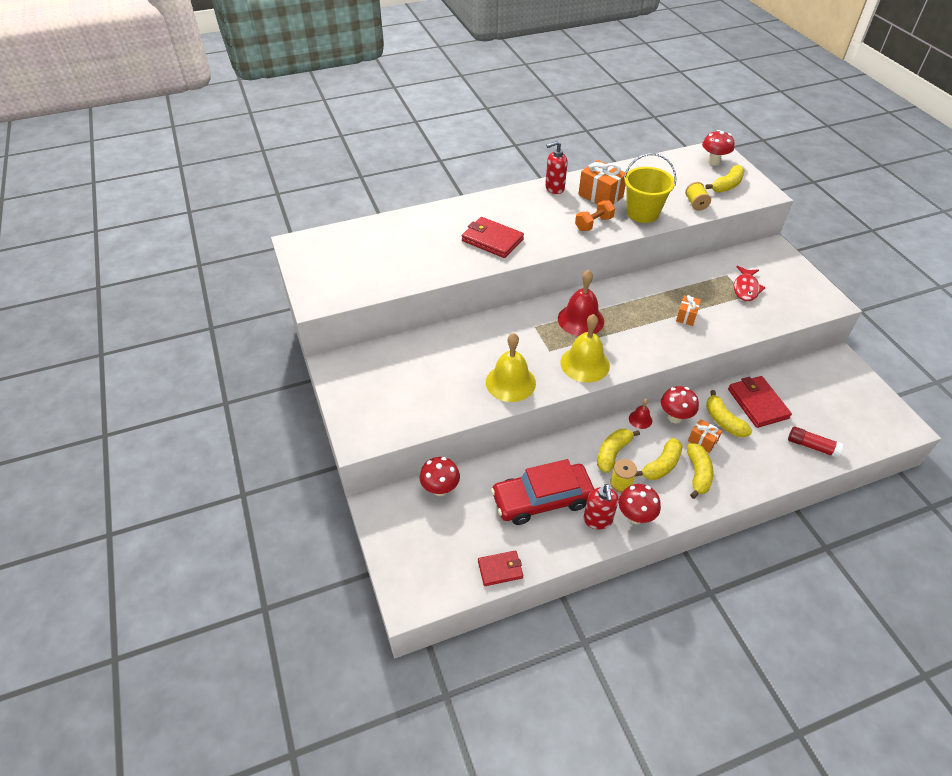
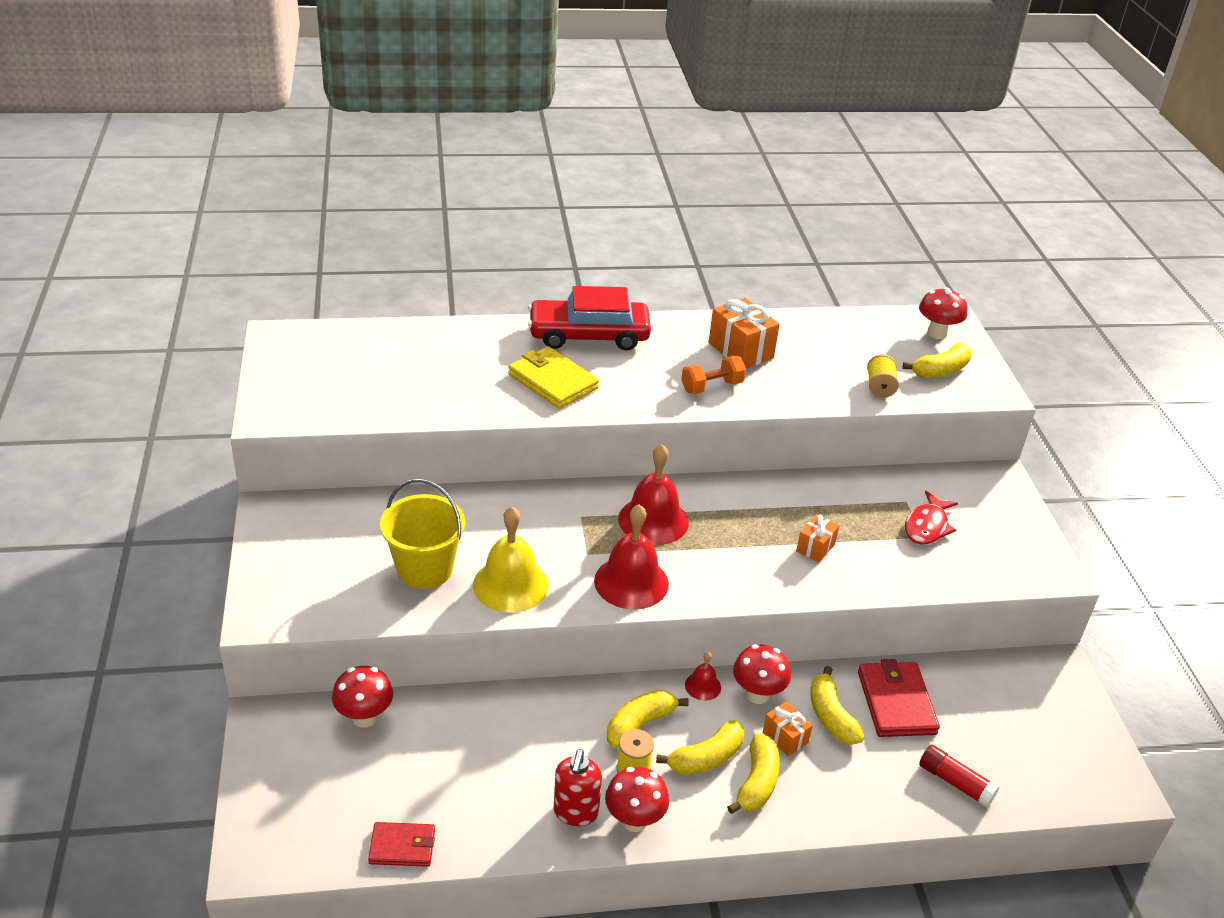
camera: 10 degrees right, 10 degrees down
red wallet [462,217,524,258] -> yellow wallet [508,346,599,409]
red car [491,459,594,525] -> red car moved to [528,286,651,350]
red soap dispenser [545,141,568,194] -> none
yellow bell [561,314,610,383] -> red bell [594,504,669,610]
yellow bucket [624,153,676,223] -> yellow bucket moved to [380,479,465,589]

